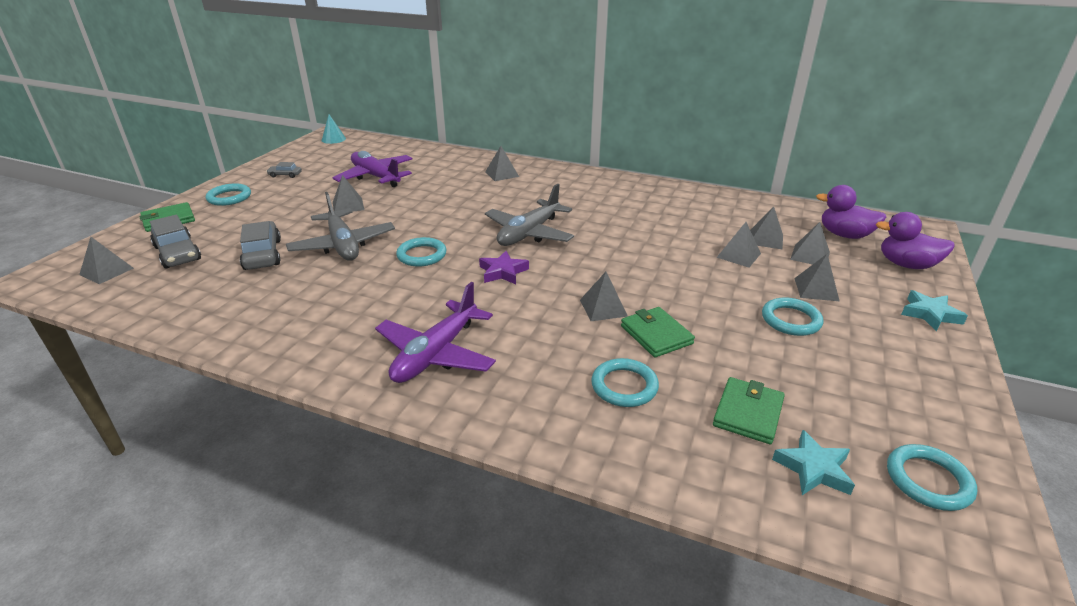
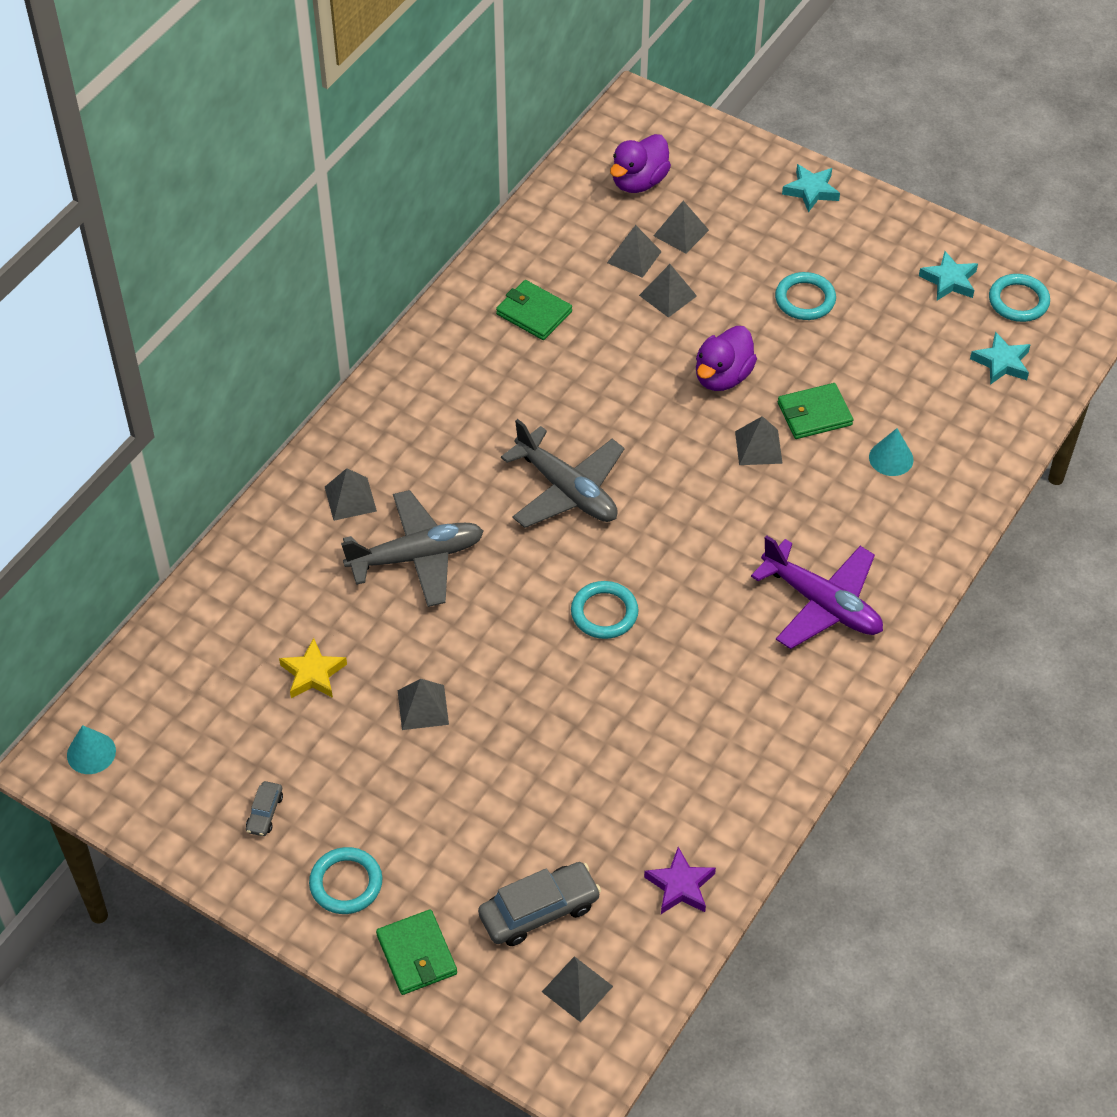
camera: 80 degrees left, 20 degrees up
grey car [240,221,281,270] -> none
grey plane [286,192,395,261] -> grey plane moved to [341,490,484,607]
purple plane [333,151,412,187] -> yellow star [279,638,347,698]
purple star [479,251,529,284] -> purple star moved to [644,847,716,914]
turquoise ring [591,358,659,407] -> turquoise cone [869,428,914,476]
green wallet [713,377,785,444] -> green wallet moved to [496,280,572,340]
grey pyramid [794,254,840,301] -> none
purple duck [876,212,955,269] -> purple duck moved to [696,326,757,391]
none -> turquoise star [919,251,978,300]

